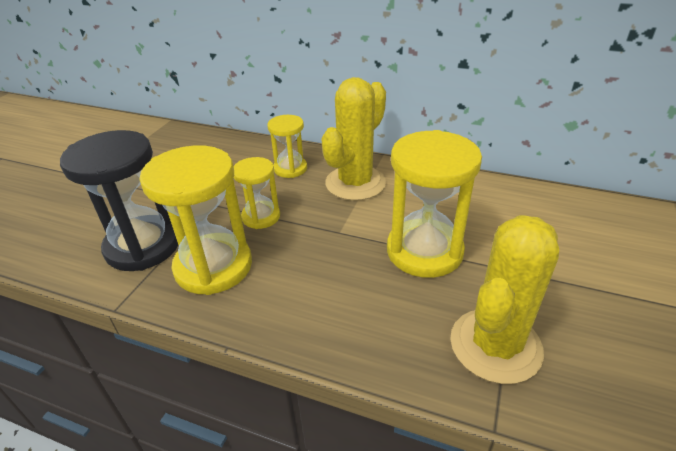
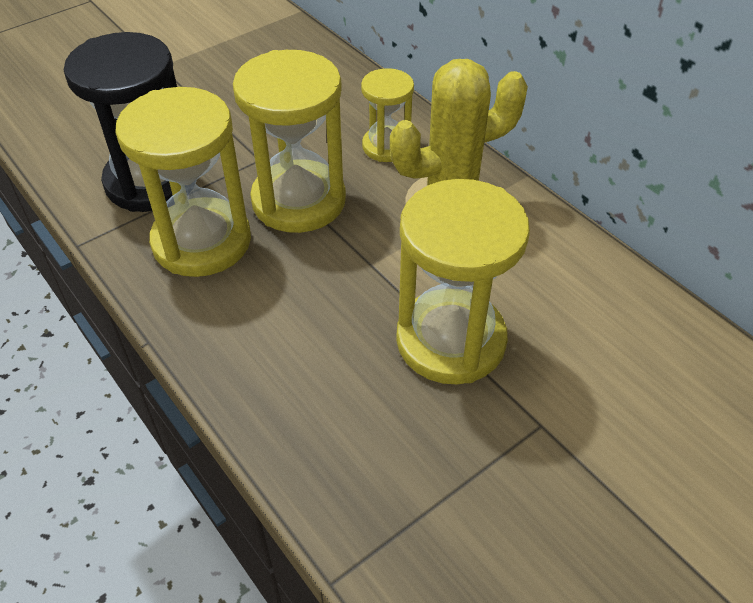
camera: 30 degrees right, 10 degrees up
yellow hourglass [234,157,280,229] -> yellow hourglass [233,50,346,233], size x1.78
yellow cactus [450,215,559,384] -> none

